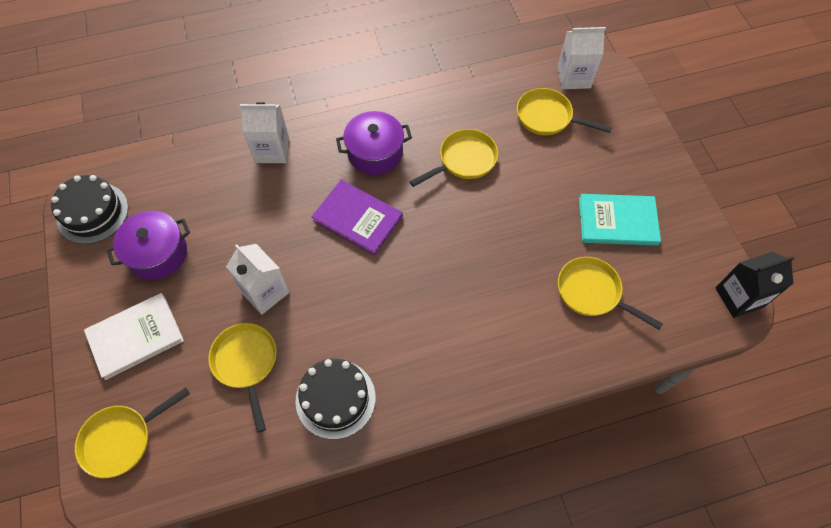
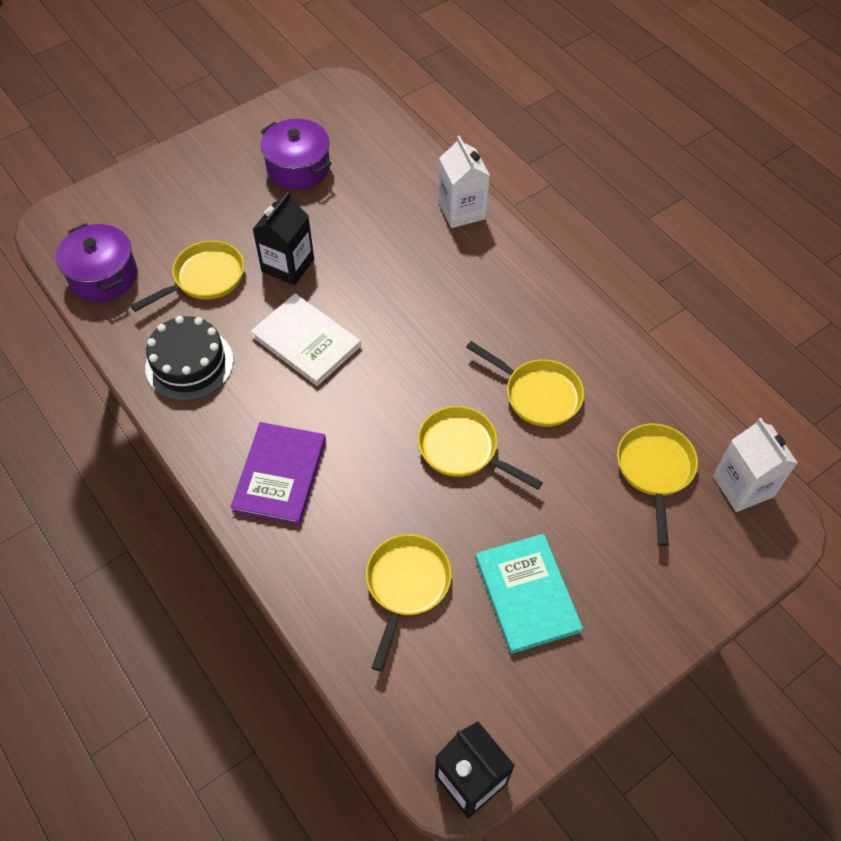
camera: 70 degrees right, 5 degrees down
black cake [51,175,128,244] -> none
yellow pan [75,387,190,478] -> yellow pan moved to [418,406,543,490]
white book [84,293,184,380] -> white book moved to [251,294,361,386]
white carton [226,244,289,315] -> black carton [252,192,314,285]
purple book [312,180,403,255] -> purple book moved to [230,422,326,525]
purple pot [336,111,412,175] -> purple pot moved to [56,223,137,302]

